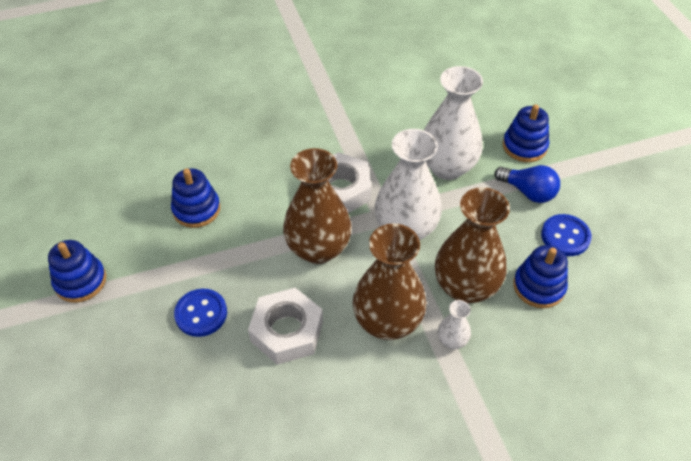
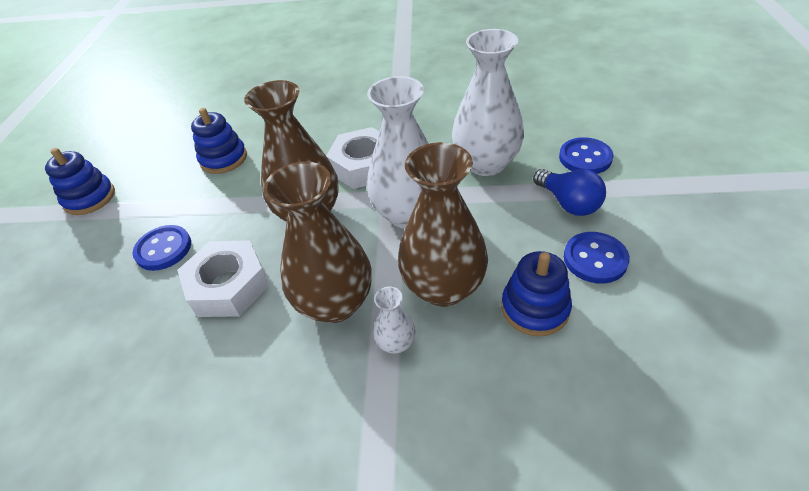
camera: 25 degrees right, 5 degrees down
blue stacking toy [503,105,549,162] -> blue button [559,137,613,174]

